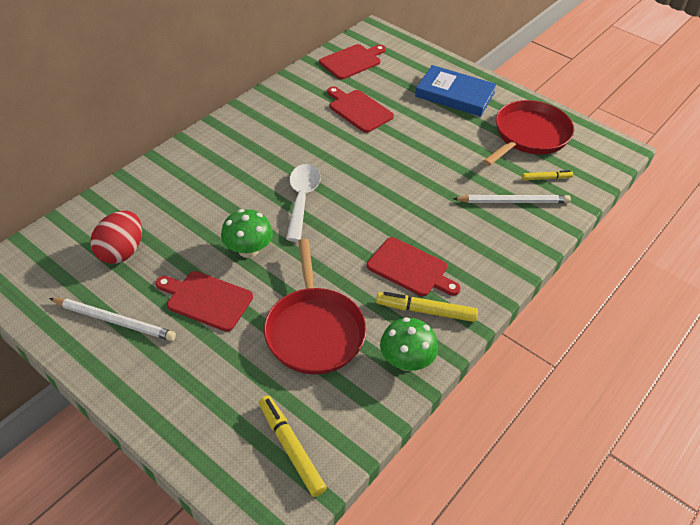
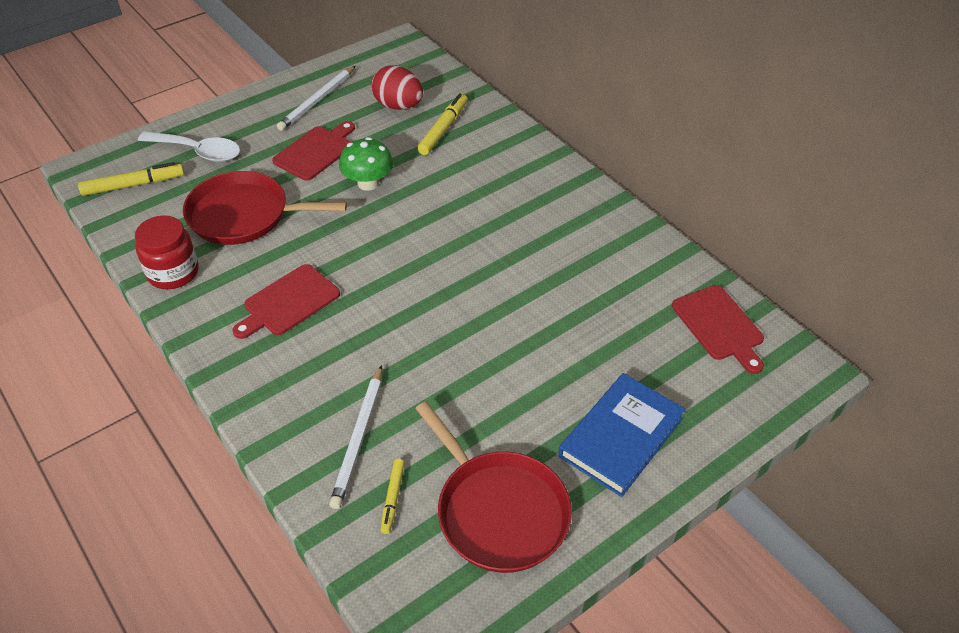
camera: 105 degrees right, 0 degrees up
white spoon [286,164,321,241] -> white spoon moved to [138,131,240,162]
red cutting board [327,86,394,133] -> none
yellow marker [376,292,478,322] -> yellow marker moved to [417,93,467,155]
green mushroom [380,317,438,371] -> red jar [135,215,199,289]

